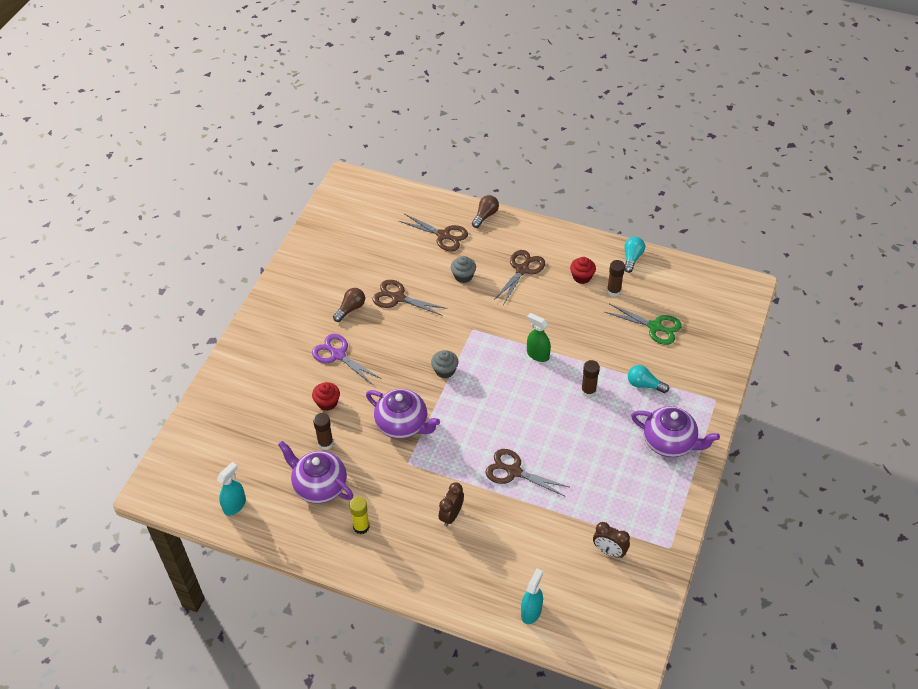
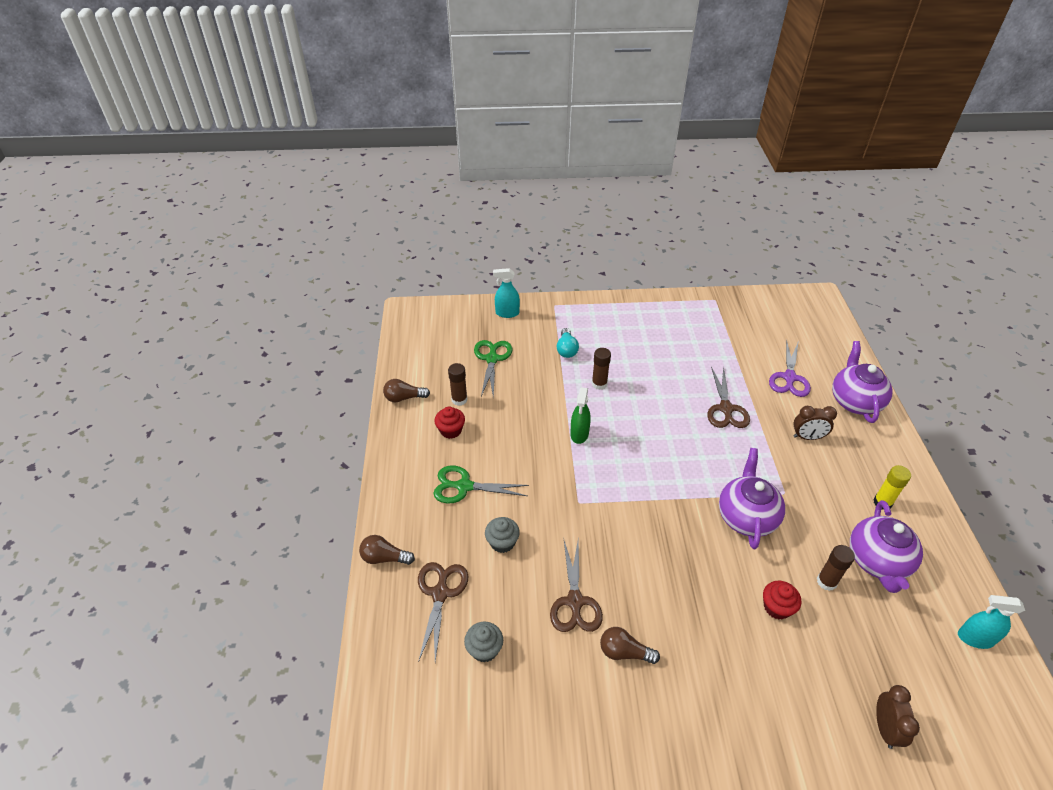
camera: 115 degrees left, 5 degrees down
purple scissors [312,334,380,385] -> purple scissors moved to [769,339,811,397]
grey cupcake [431,350,459,378] -> grey cupcake moved to [464,621,503,663]
brown scissors [493,250,545,305] -> green scissors [433,466,529,504]
turquoise spray bottle [521,569,543,624] -> turquoise spray bottle moved to [493,268,520,318]
brown clock [593,522,630,558] -> brown clock moved to [876,685,920,749]
turquoise light bulb [624,237,645,273] -> brown light bulb [383,379,430,403]
purple teapot [631,406,720,457] -> purple teapot moved to [832,341,893,423]

